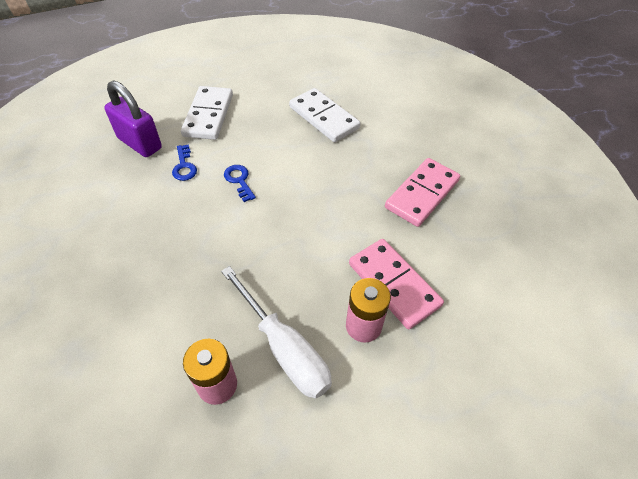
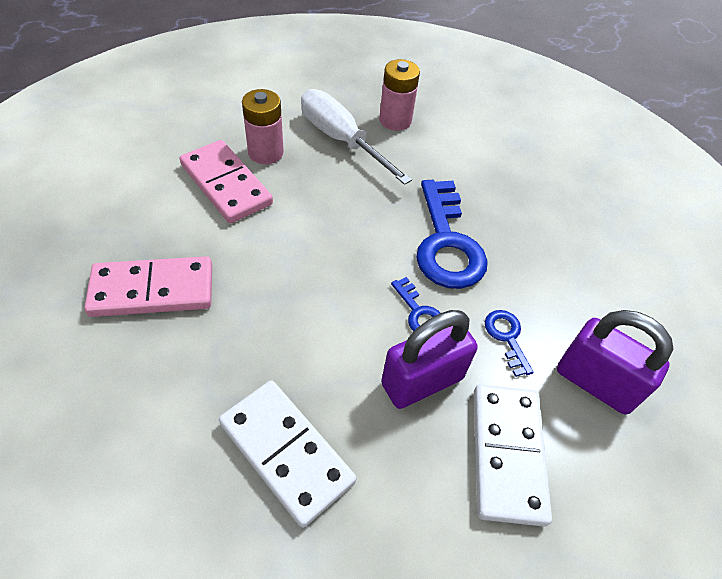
camera: 175 degrees right, 0 degrees up
pink domino [385,158,460,227] -> pink domino turned 45 degrees clockwise [84,256,212,317]
none -> purple padlock [381,310,478,409]
none -> blue key [416,180,488,289]

